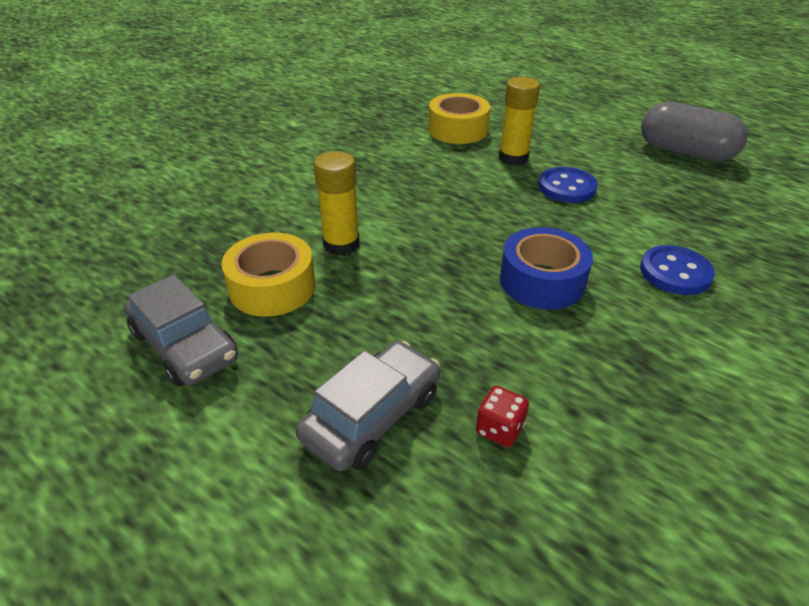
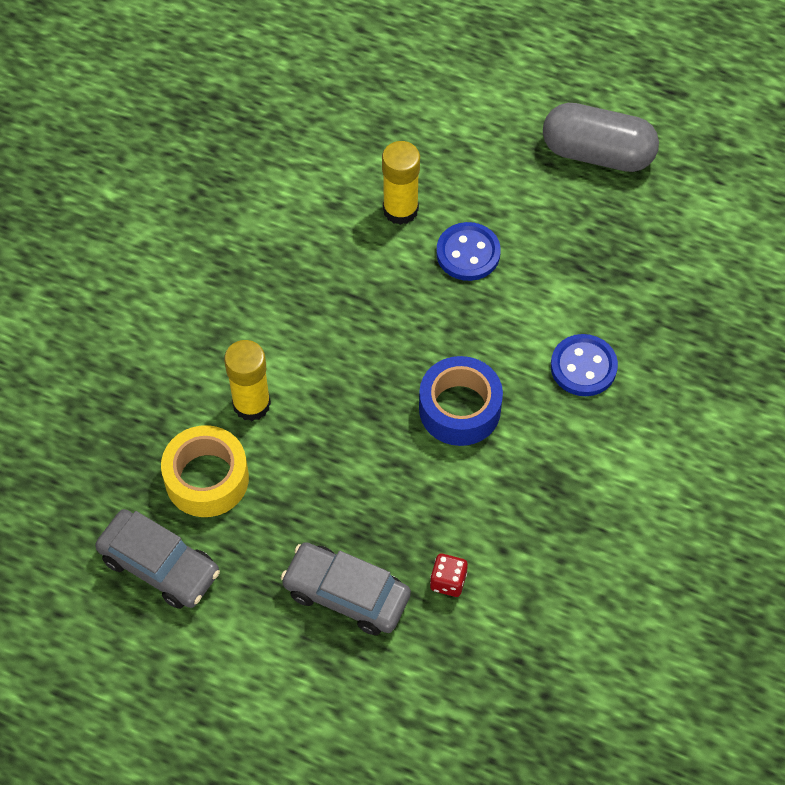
camera: 15 degrees left, 20 degrees up
grey car [296,341,440,471] -> grey car turned 90 degrees counterclockwise [281,542,411,635]
yellow tape [429,93,490,144] -> none

